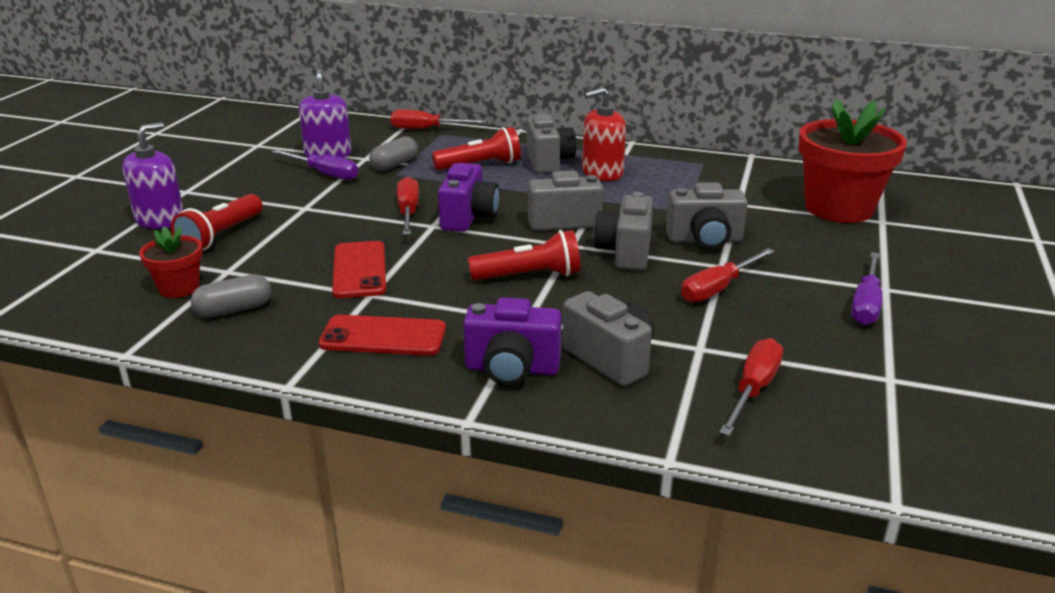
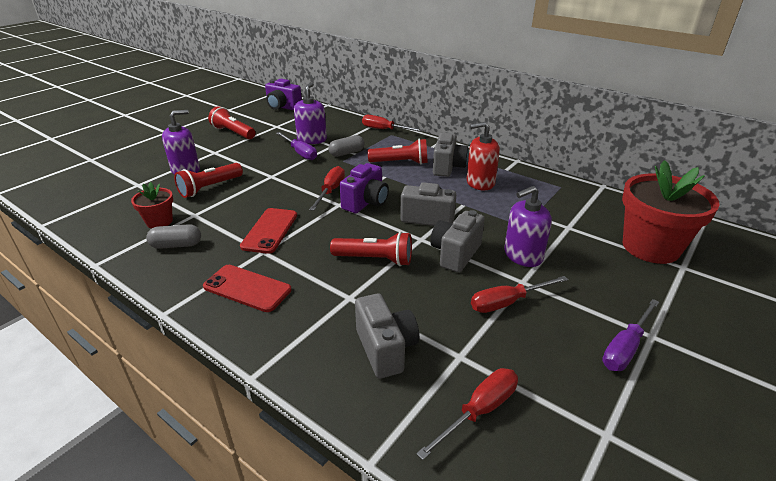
camera: 20 degrees right, 5 degrees up
purple camera [463,297,562,386] -> purple camera moved to [265,79,302,110]
grey camera [666,182,748,249] -> purple soap dispenser [504,186,552,267]
none -> red flashlight [208,106,255,139]

